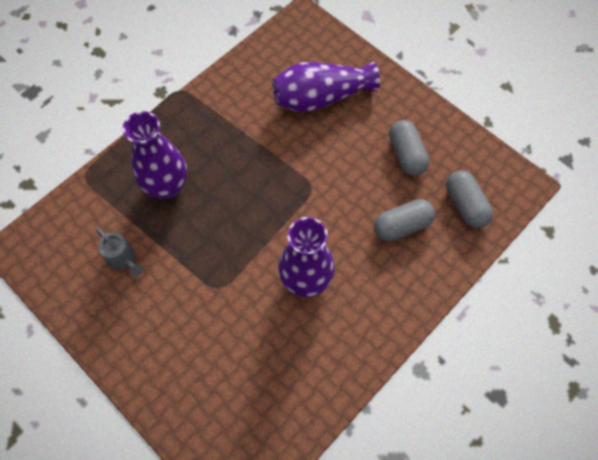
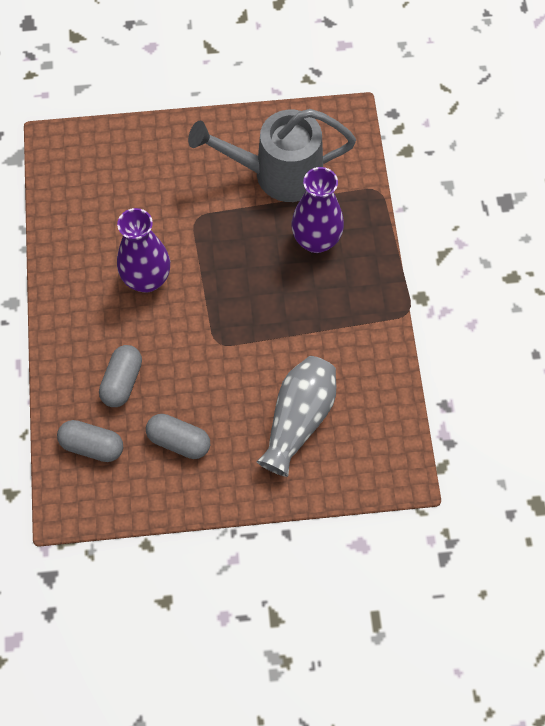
camera: 130 degrees right, 0 degrees up
grey watering can [95,228,143,276] -> grey watering can [188,109,356,202], size x2.40
purple vase [273,62,380,112] -> grey vase [256,356,336,477]

